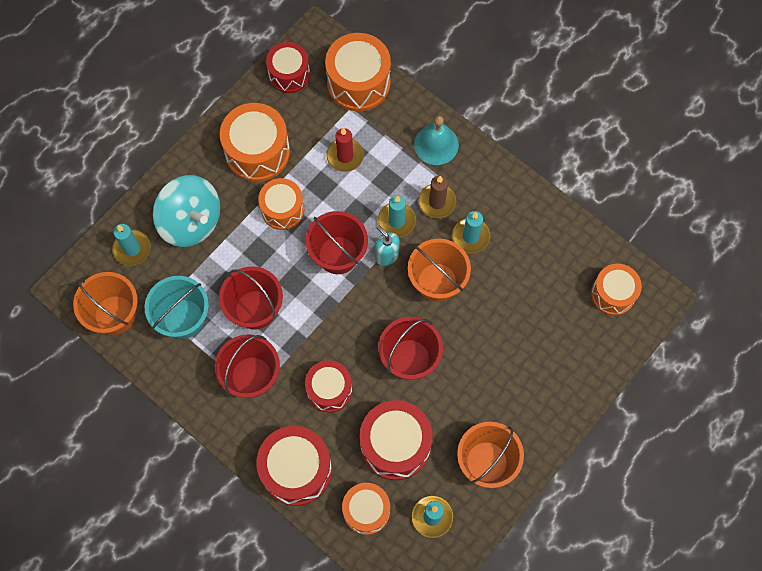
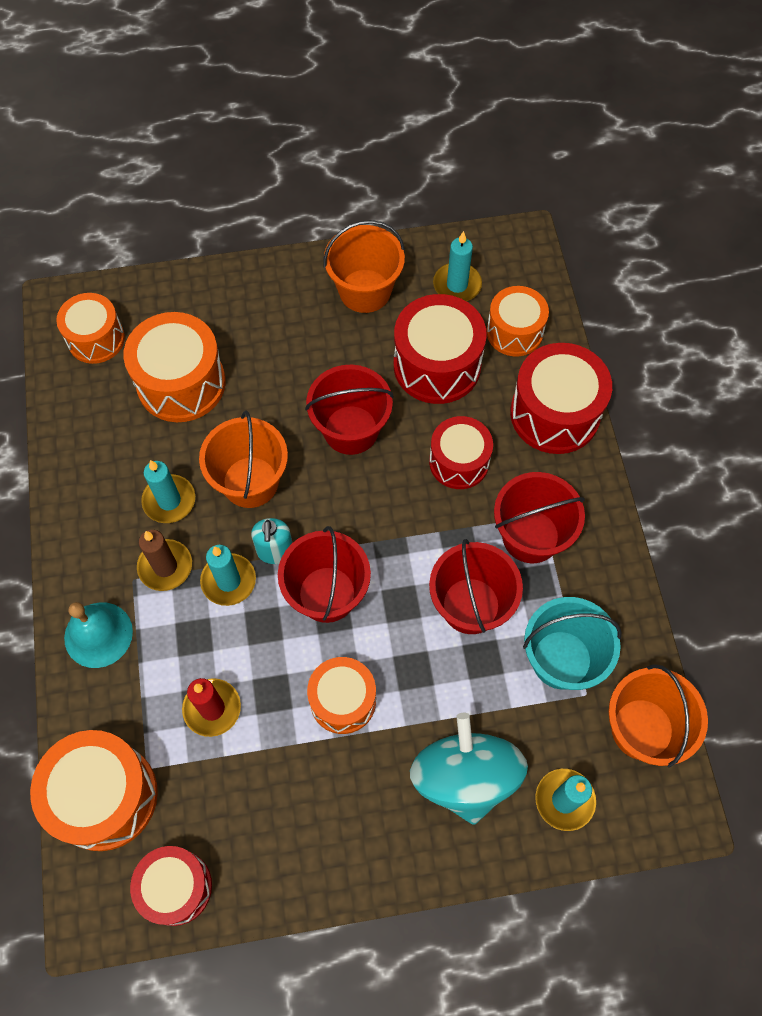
camera: 140 degrees left, 5 degrees down
orange drum [220,103,290,182] -> orange drum moved to [123,312,226,422]

